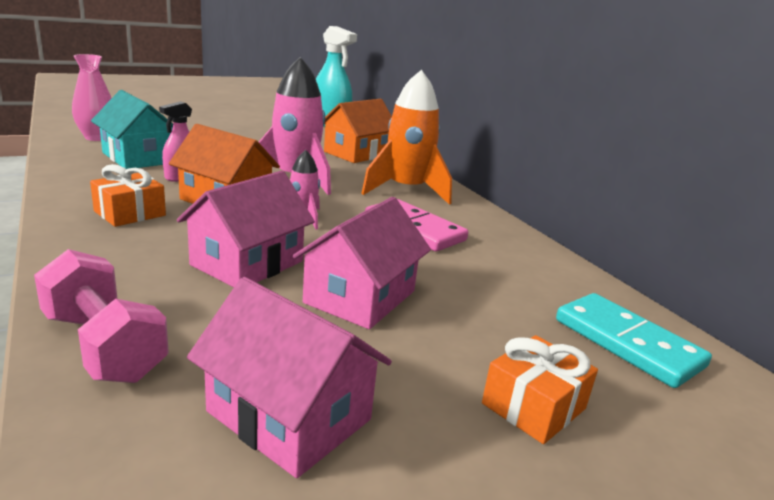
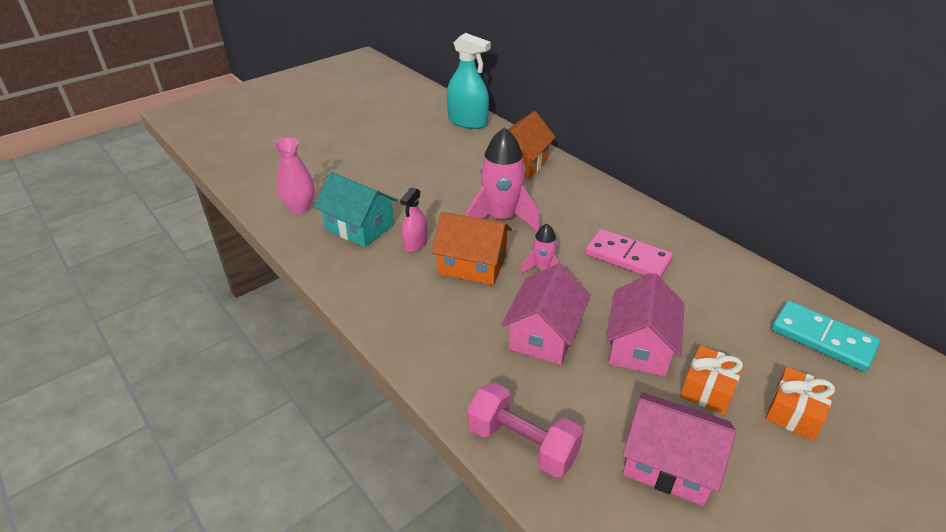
camera: 10 degrees left, 15 degrees up
orange gift [90,164,166,227] -> orange gift moved to [680,345,744,415]
orange rocket [361,70,452,205] -> none

